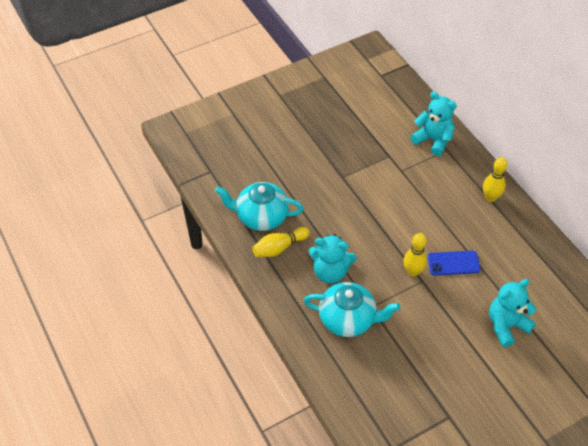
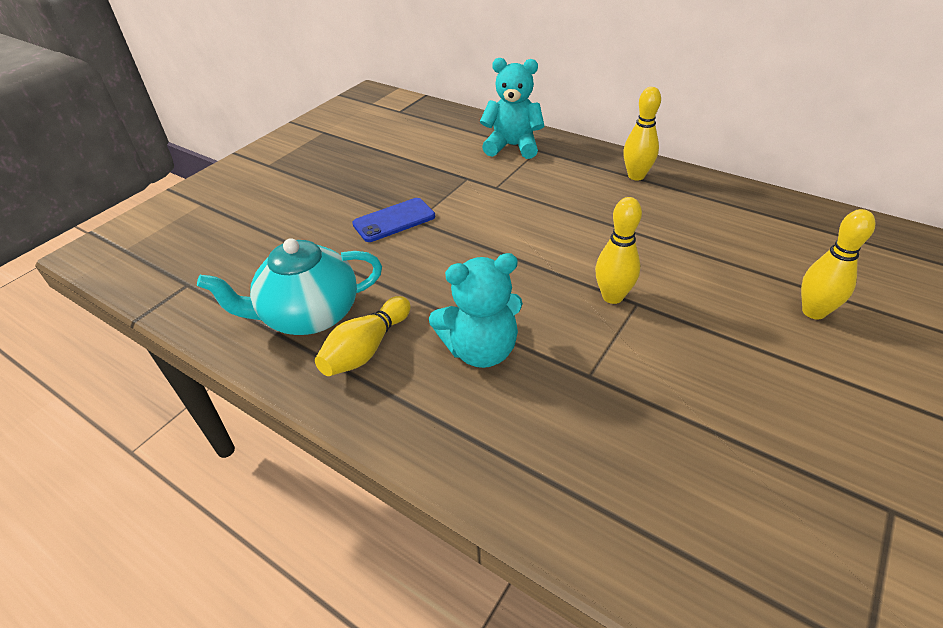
camera: 25 degrees left, 10 degrees down
turquoise teapot [304,282,400,337] -> none
blue phone [427,250,481,276] -> blue phone moved to [352,198,435,242]
turquoise teddy bear [489,279,536,347] -> yellow bowling pin [801,209,876,320]

